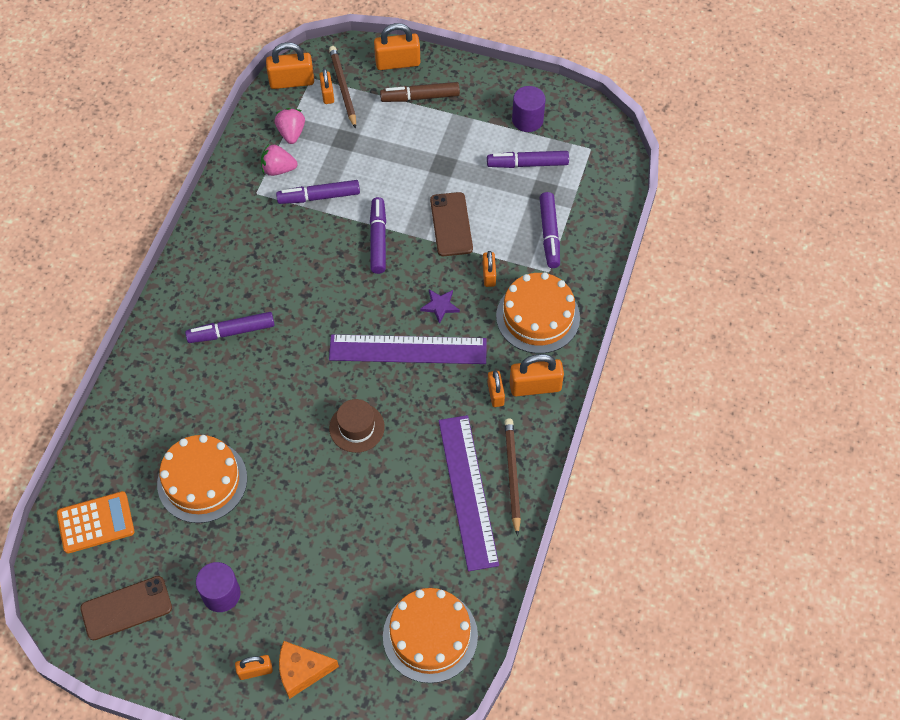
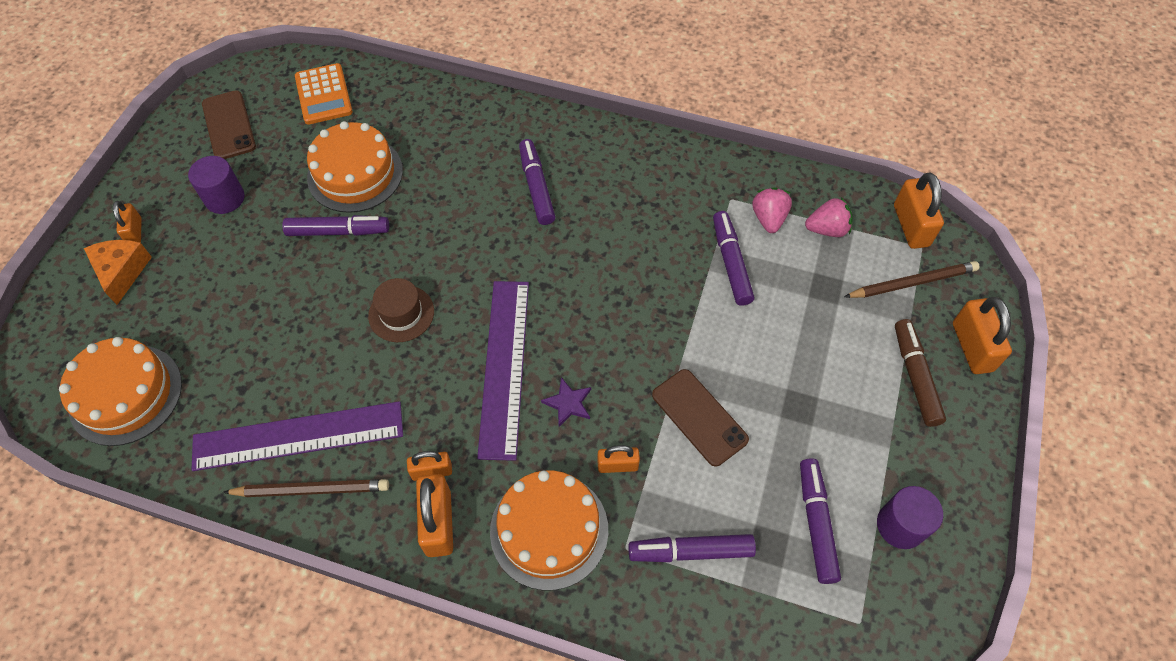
camera: 90 degrees right, 0 degrees up
orange padlock [319,69,334,104] -> none
purple marker [370,197,386,274] -> purple marker moved to [282,215,389,236]
brown phone [430,192,473,256] -> brown phone turned 60 degrees clockwise [652,369,749,467]

